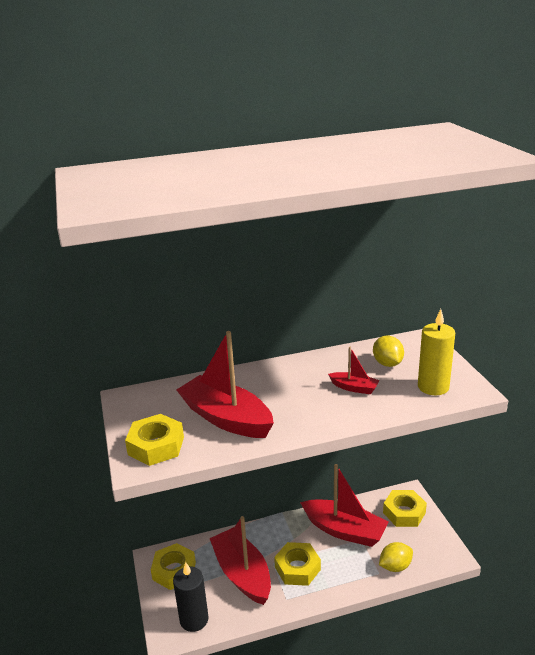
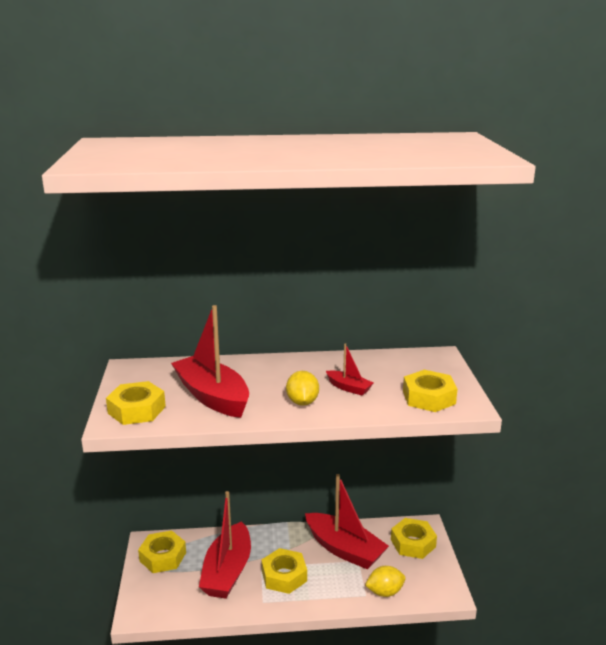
camera: 10 degrees right, 5 degrees down
black candle [173,562,209,632] -> none
red boat [210,516,271,605] -> red boat turned 150 degrees counterclockwise [199,491,251,599]
yellow lemon [373,336,404,367] -> yellow lemon moved to [286,371,319,406]
yellow candle [418,309,455,395] -> yellow nut [403,370,457,412]

